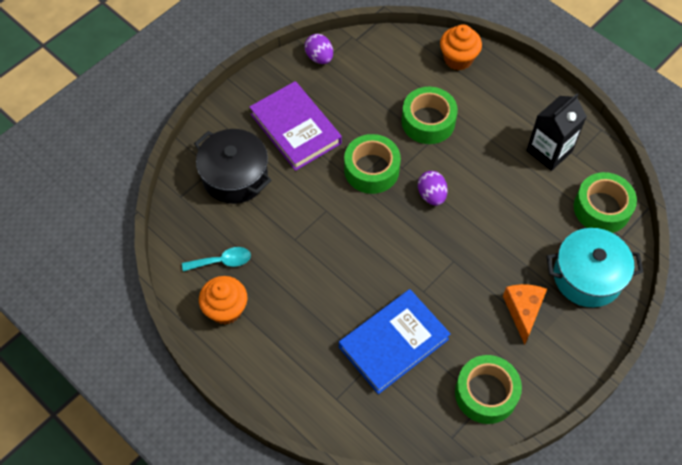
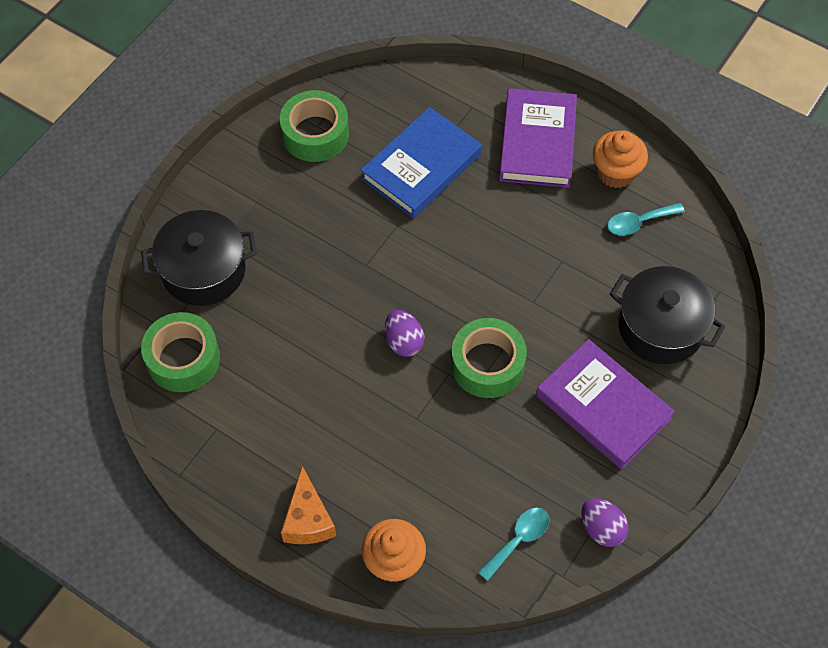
camera: 170 degrees right, 0 degrees up
green tape [402,87,458,144] -> none
orange cheese [503,284,547,345] -> orange cheese moved to [281,466,336,544]
black carton [526,94,587,171] -> none
turquoise pot [546,228,643,307] -> black pot [141,210,257,306]
none -> turquoise spoon [478,507,550,581]
none -> purple book [499,88,577,188]

